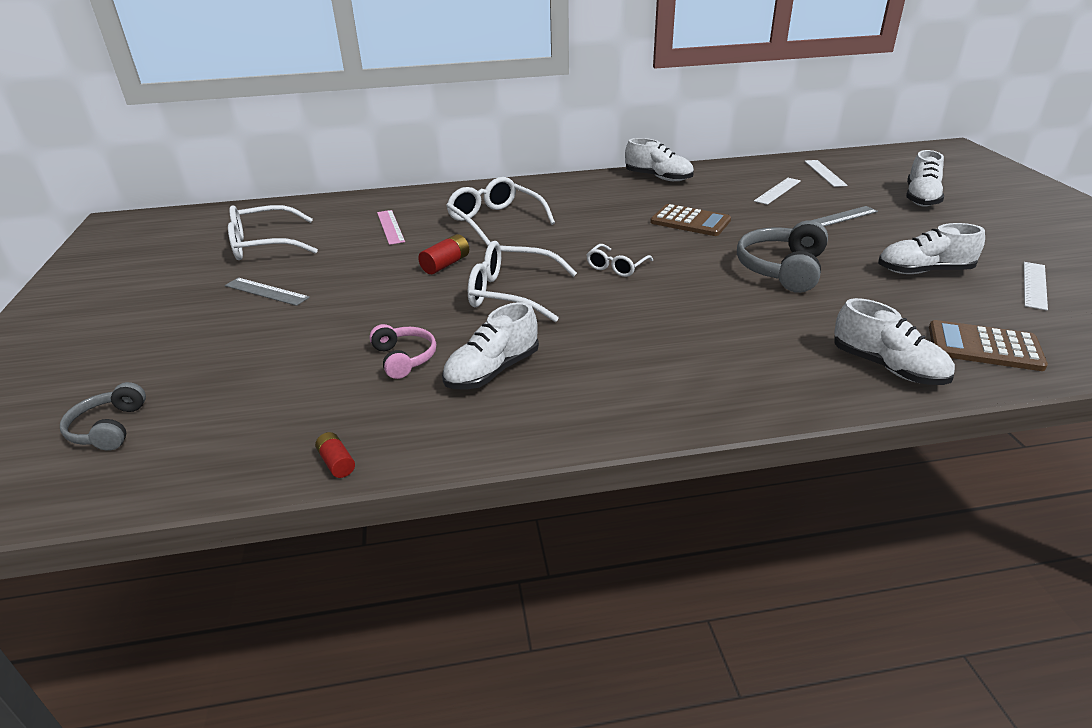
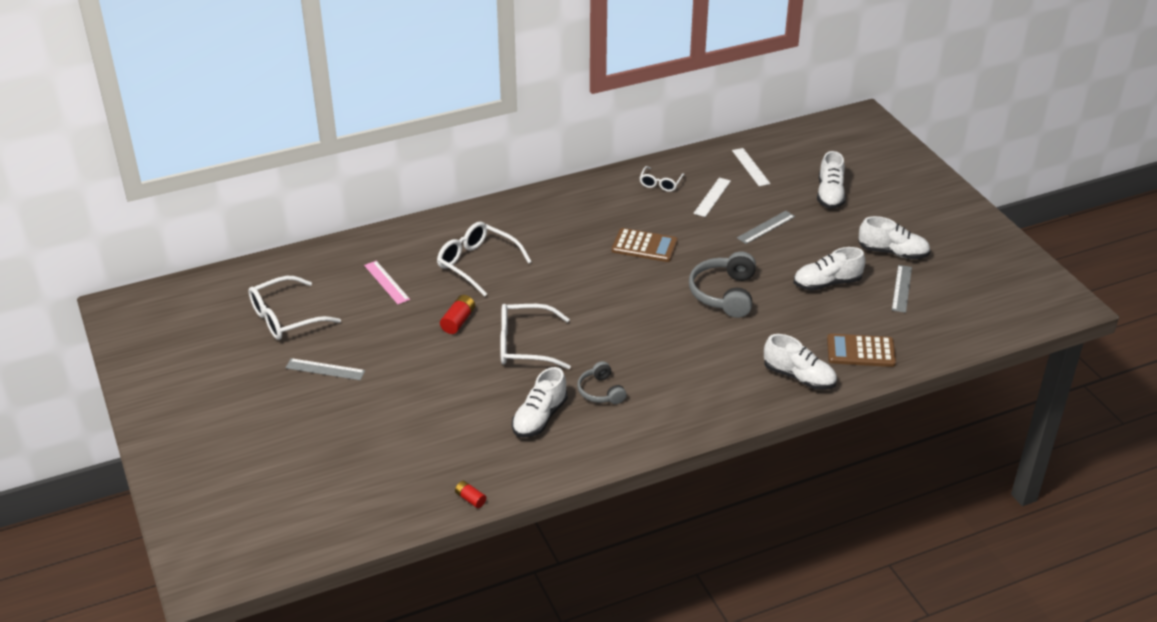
camera: 15 degrees left, 5 degrees up
grey headphones [60,382,146,451] -> grey headphones moved to [577,361,627,404]
pink headphones [369,324,436,379] -> none
white glasses [586,244,653,277] -> white glasses moved to [639,166,685,192]
white shoe [625,138,694,181] -> white shoe moved to [858,216,930,259]
white ruler [1024,262,1048,311] -> grey ruler [892,265,912,313]

